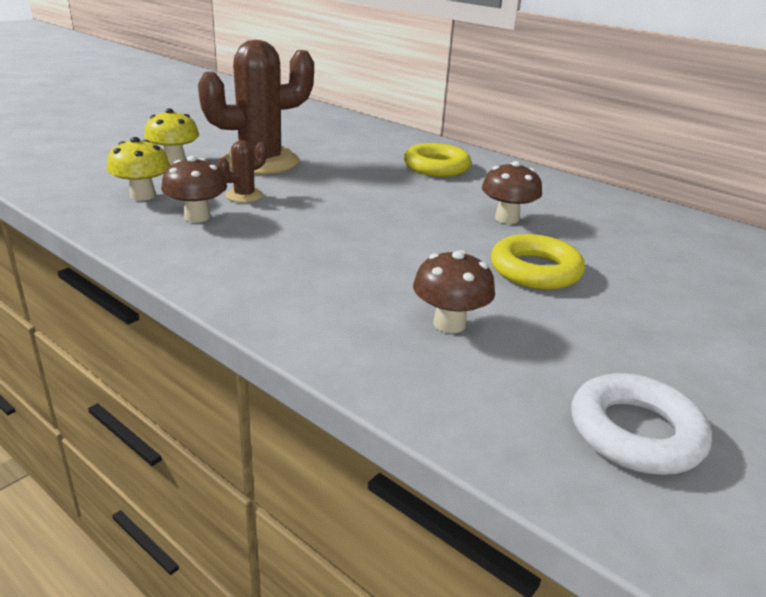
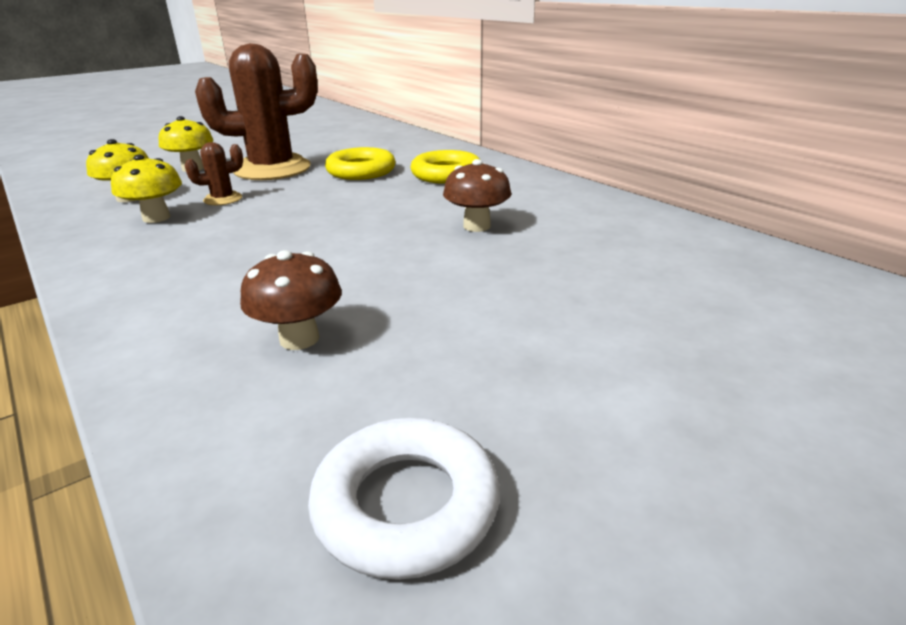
camera: 15 degrees right, 0 degrees up
brown mushroom [161,156,227,223] -> yellow mushroom [111,154,182,223]
yellow ring [491,234,585,290] -> yellow ring moved to [325,147,396,180]

